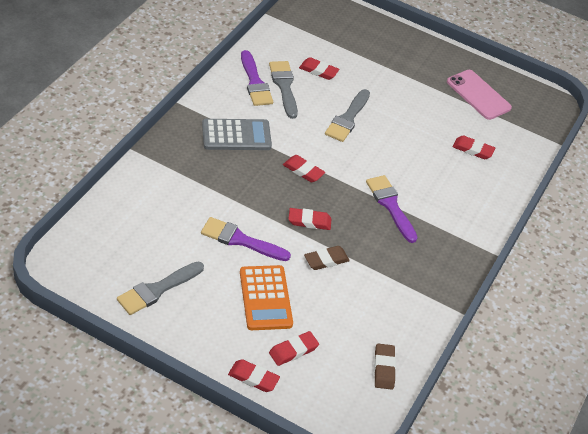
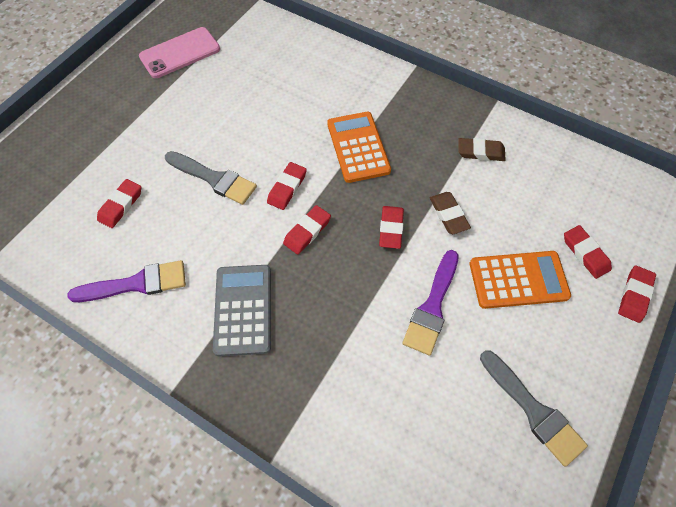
camera: 80 degrees left, 15 degrees up
grey brush [269,61,298,119] -> none
purple brush [366,175,418,243] -> orange calculator [327,112,391,183]
brown eraser [374,344,396,390] -> brown eraser moved to [458,138,506,161]
red eraser [453,135,495,159] -> red eraser moved to [267,162,307,210]

